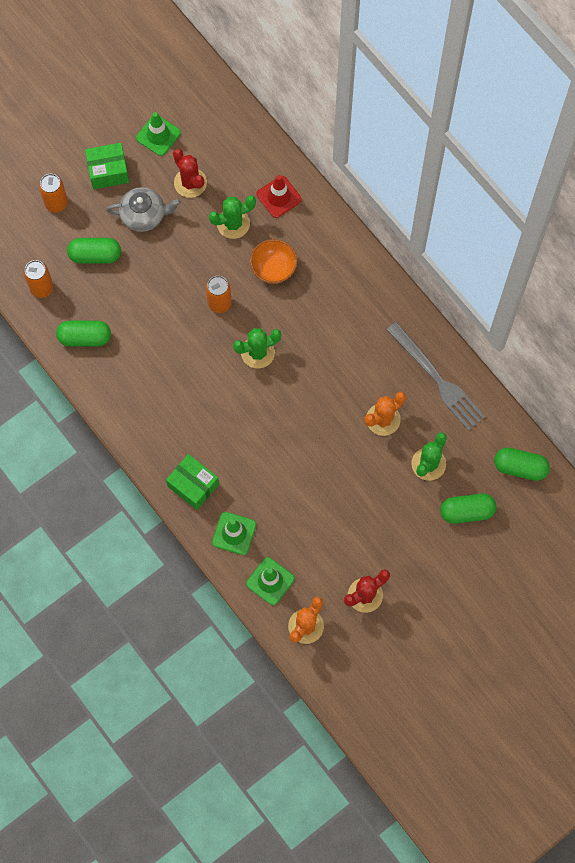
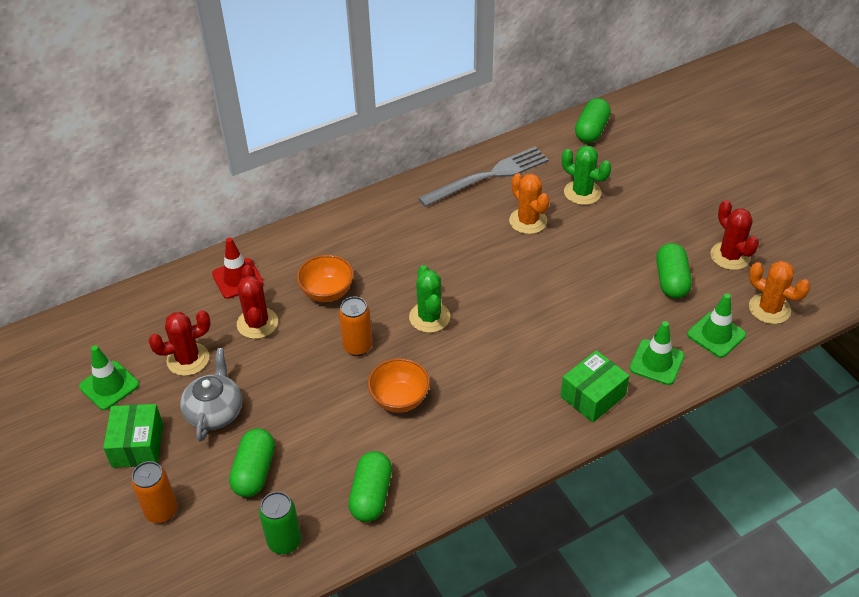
camera: 80 degrees left, 25 degrees down
orange can [24,260,53,298] -> green can [259,492,301,554]
green cactus [209,196,256,239] -> red cactus [237,265,278,339]
green capsule [440,493,497,524] -> green capsule moved to [656,243,692,299]
none -> orange bowl [368,358,430,413]

